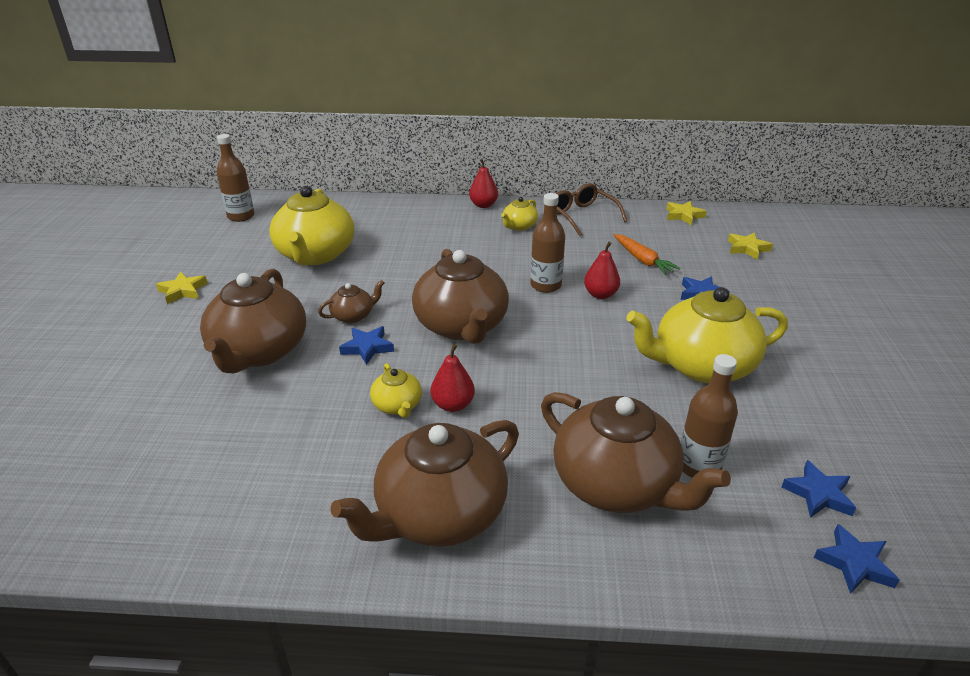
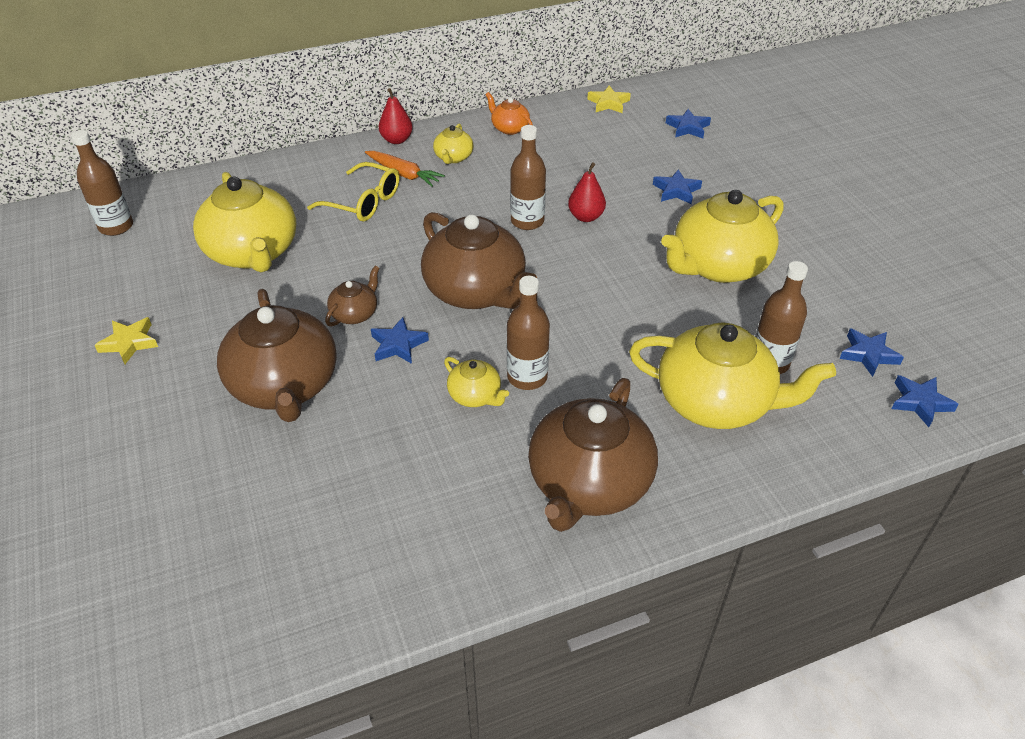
camera: 25 degrees left, 10 degrees up
red pear [431,344,475,412] -> brown bottle [507,276,550,390]
brown teapot [541,392,731,513] -> yellow teapot [629,322,836,429]
brown glasses [556,183,627,236] -> orange teapot [485,92,533,135]
orange carrot [614,234,681,275] -> orange carrot moved to [365,151,445,187]
yellow star [728,233,773,260] -> blue star [666,109,711,138]
none -> yellow glasses [307,162,399,221]

